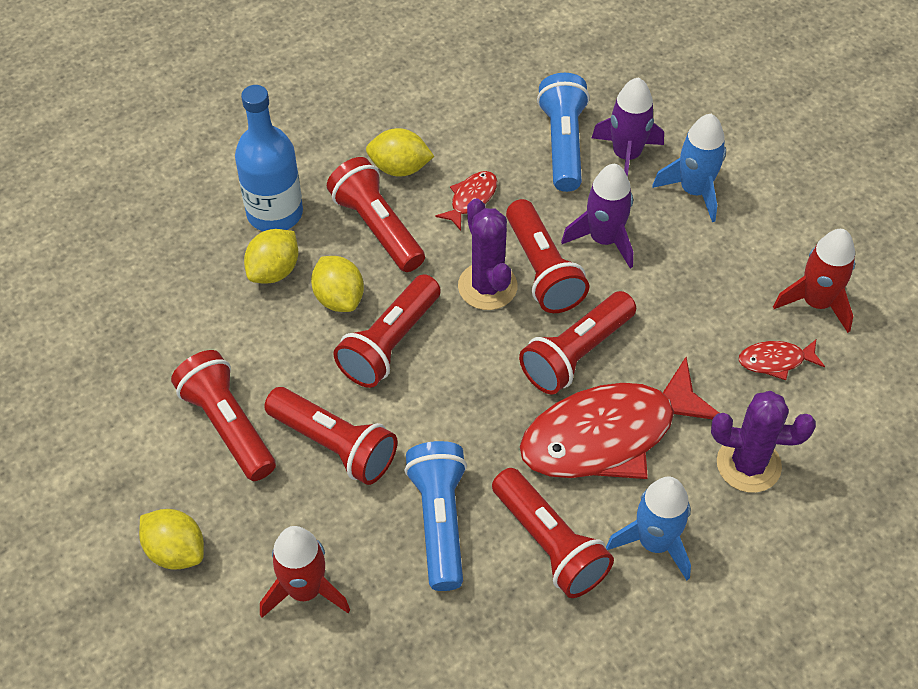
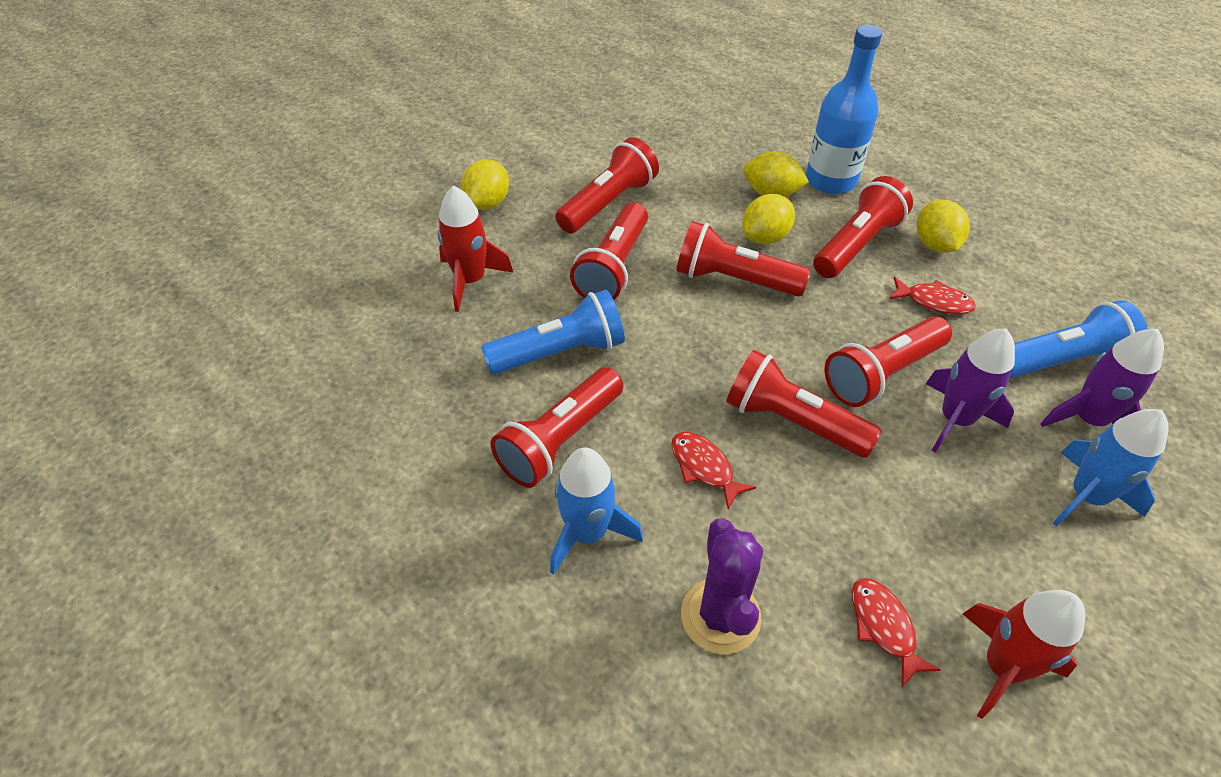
camera: 75 degrees right, 5 degrees down
purple cactus [458,198,518,310] -> none
red fish [520,357,719,479] -> red fish [671,432,756,509], size x0.42

